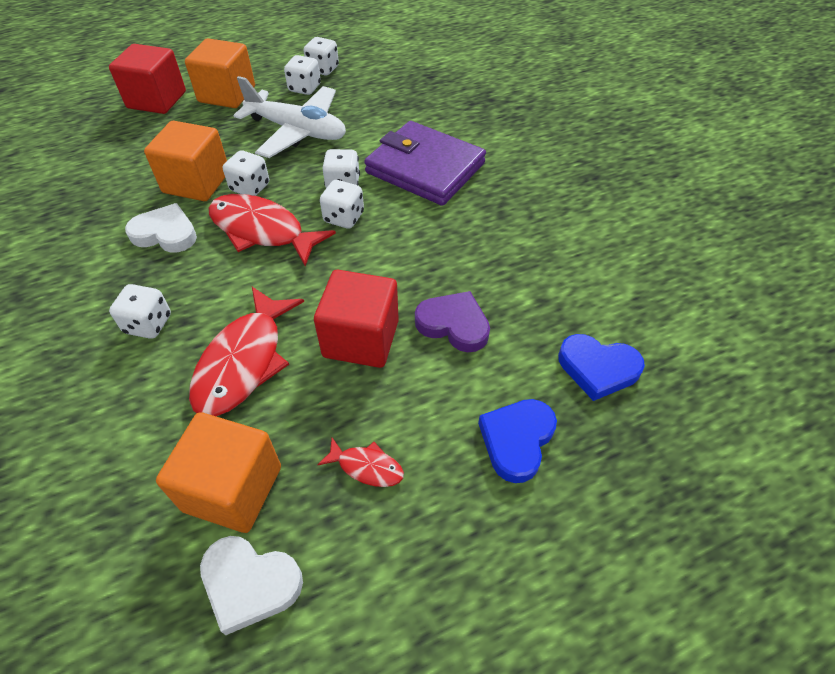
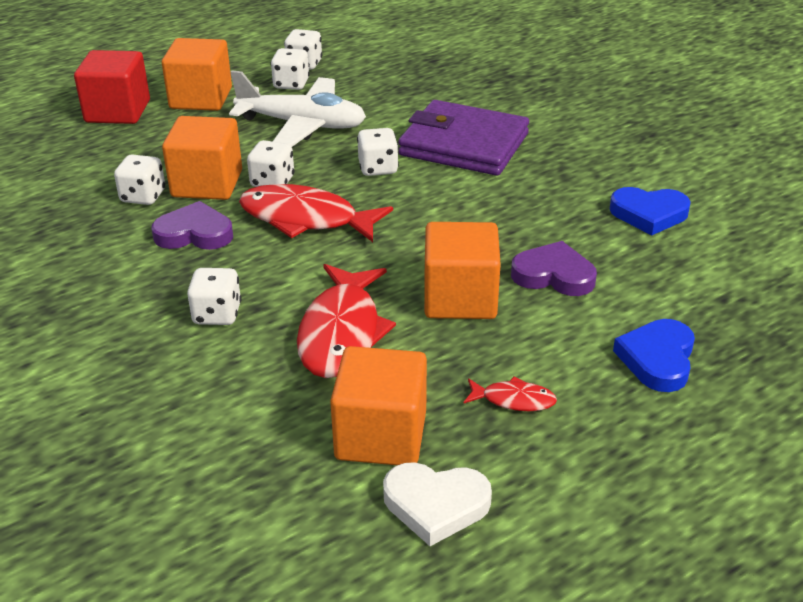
camera: 10 degrees left, 15 degrees down
white heart [125,203,197,252] -> purple heart [151,201,233,250]
red cube [314,270,399,368] -> orange cube [424,222,501,319]
white dice [320,180,364,229] -> white dice moved to [114,155,165,205]
blue heart [558,334,645,401] -> blue heart moved to [610,187,691,235]

